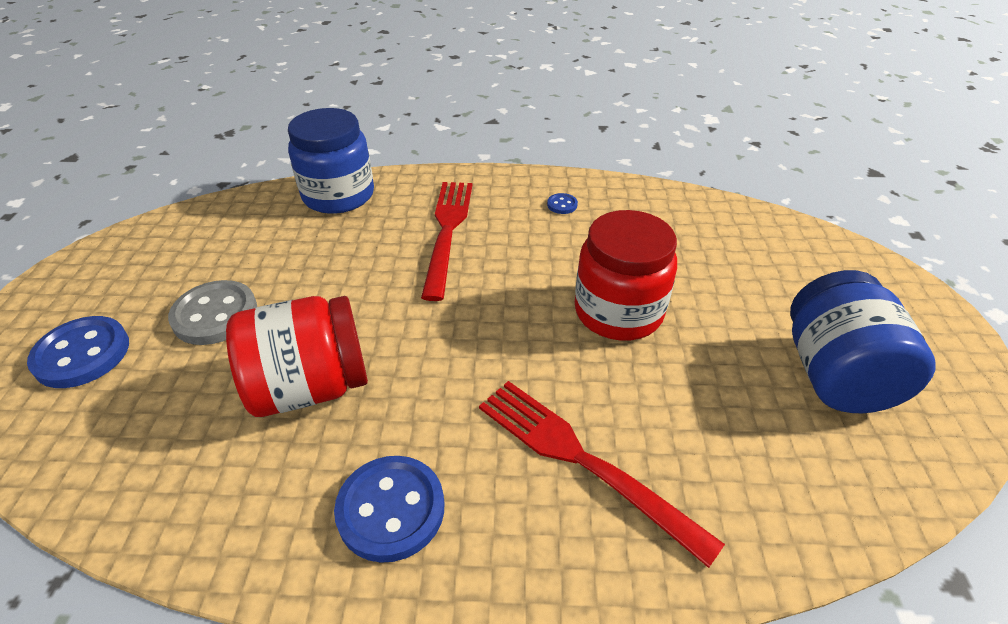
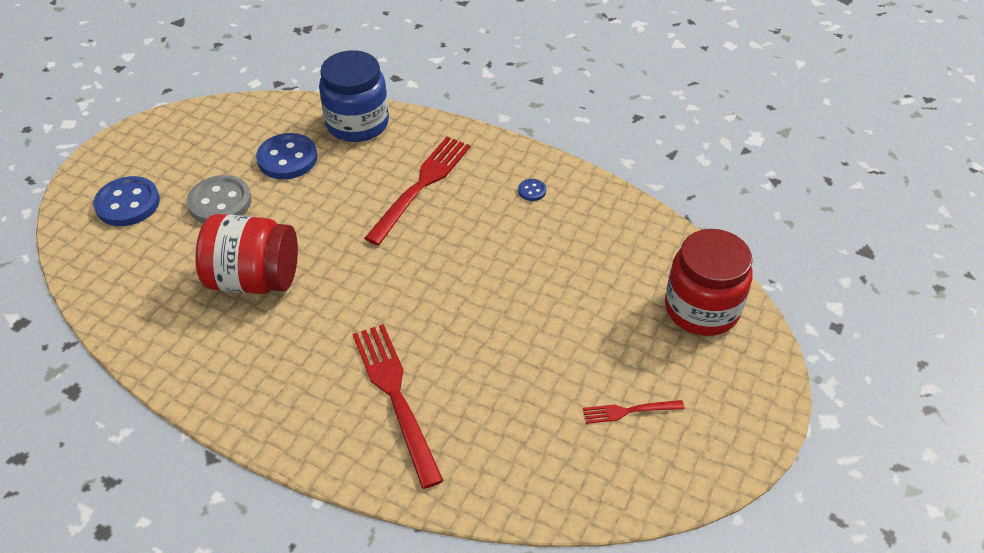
camera: 25 degrees right, 5 degrees up
blue button [334,456,444,563] -> blue button moved to [256,133,317,179]
red jar [575,210,677,341] -> red jar moved to [665,229,753,336]
blue jar [790,270,936,413] -> red fork [583,400,685,424]

